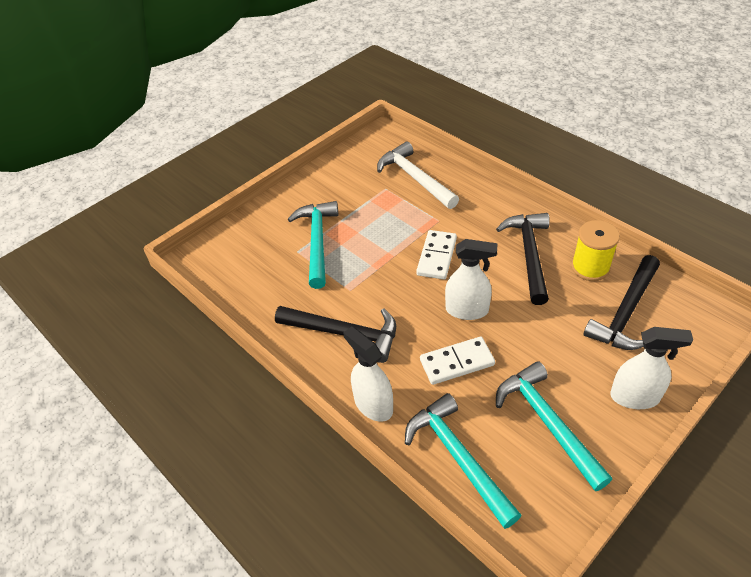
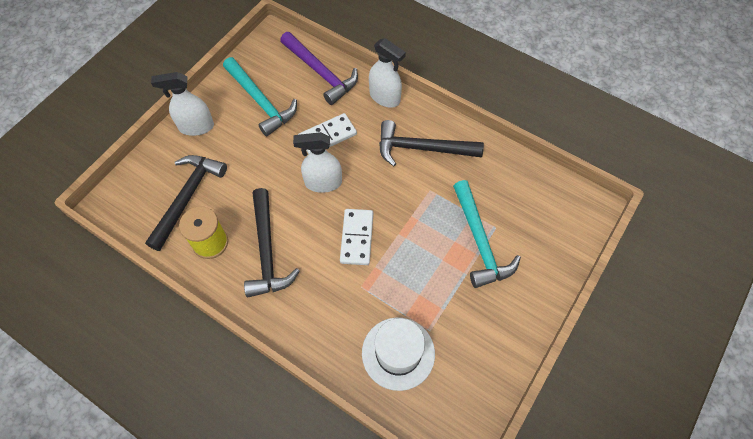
camera: 165 degrees right, 15 degrees up
white hammer [377,142,459,209] -> white hat [362,318,435,391]
turquoise hammer [405,393,522,529] -> purple hammer [280,32,358,105]

